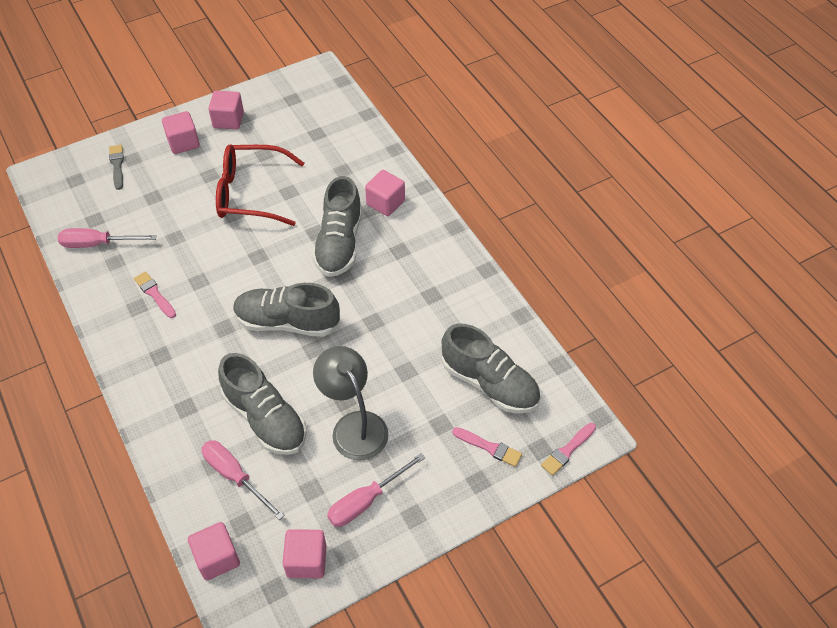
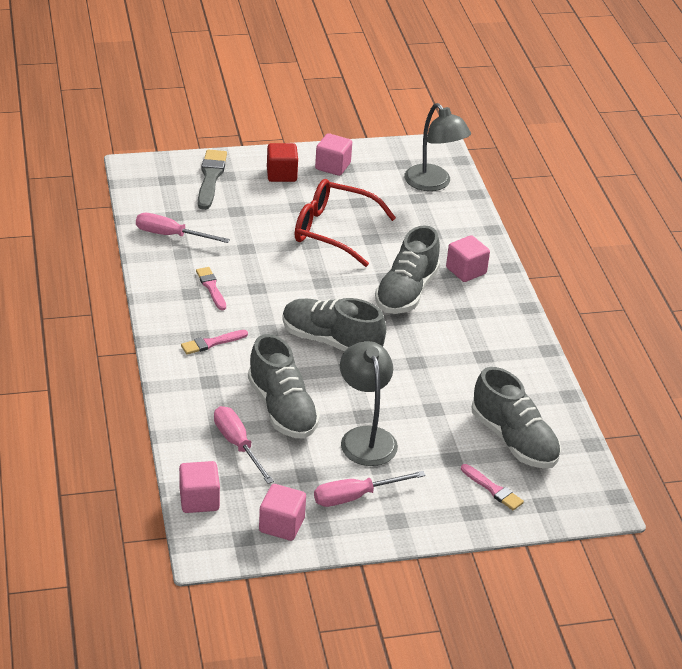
camera: 15 degrees right, 15 degrees down
grey brush [109,145,124,190] -> grey brush [198,149,227,210], size x1.60
pink cube [162,111,200,154] -> red cube [267,143,298,182]
pink brush [541,423,596,476] -> pink brush moved to [181,330,248,354]
none -> grey lamp [404,103,471,191]

